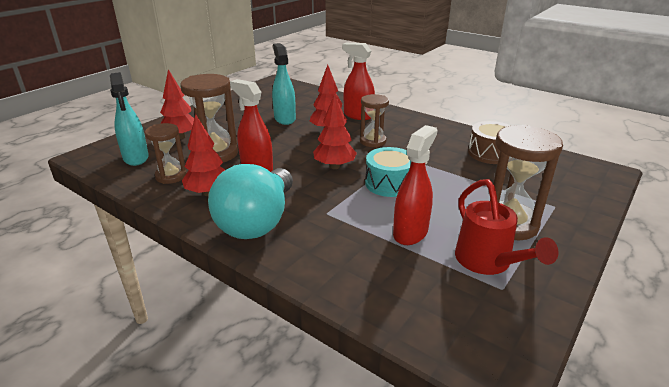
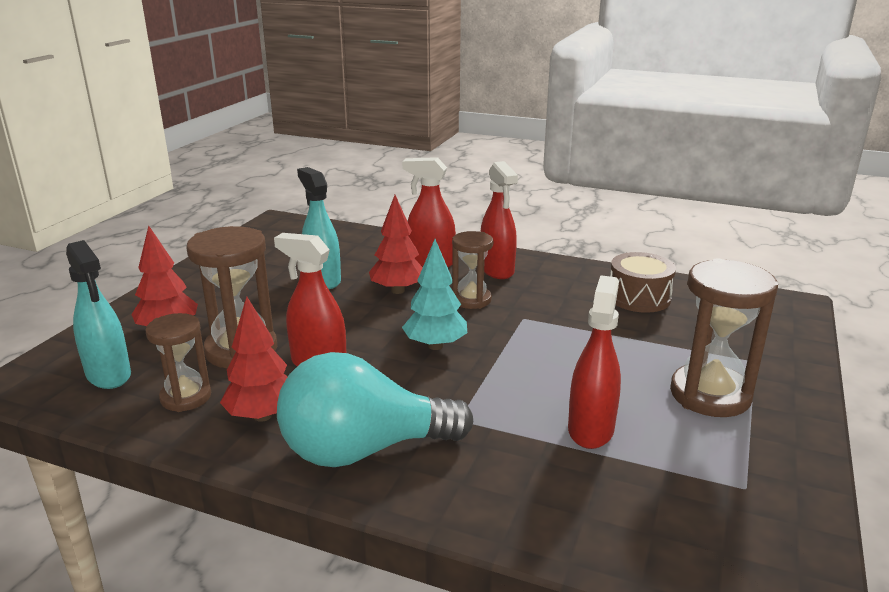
camera: 15 degrees left, 5 degrees down
turquoise light bulb [208,164,293,239] -> turquoise light bulb turned 75 degrees clockwise [277,352,473,467]
red tree [313,93,357,169] -> turquoise tree [402,239,467,350]
turquoise drum [365,147,411,197] -> none
red watering can [455,179,559,275] -> none
none -> red spray bottle [481,161,518,279]

